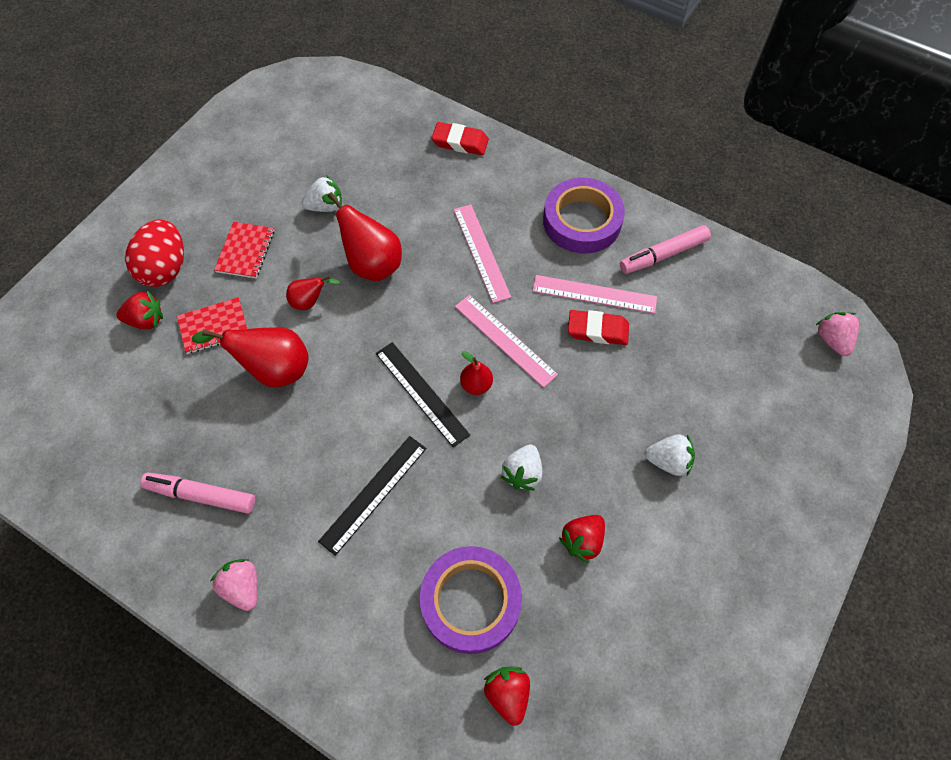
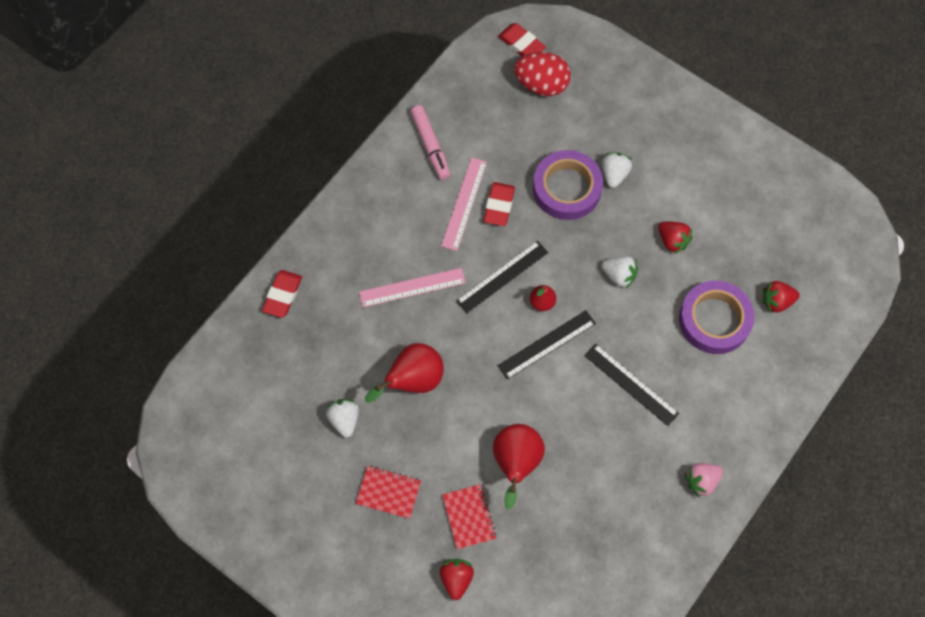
camera: 85 degrees left, 5 degrees up
red egg [125,220,184,287] -> red egg moved to [514,52,571,96]
pink marker [140,472,255,514] -> none
red pear [286,276,340,310] -> none
pink ruler [455,295,558,388] -> black ruler [456,241,548,314]
purple tape [543,178,625,254] -> purple tape moved to [533,150,603,220]
pink strawberry [816,312,859,356] -> red eraser [498,23,546,57]

